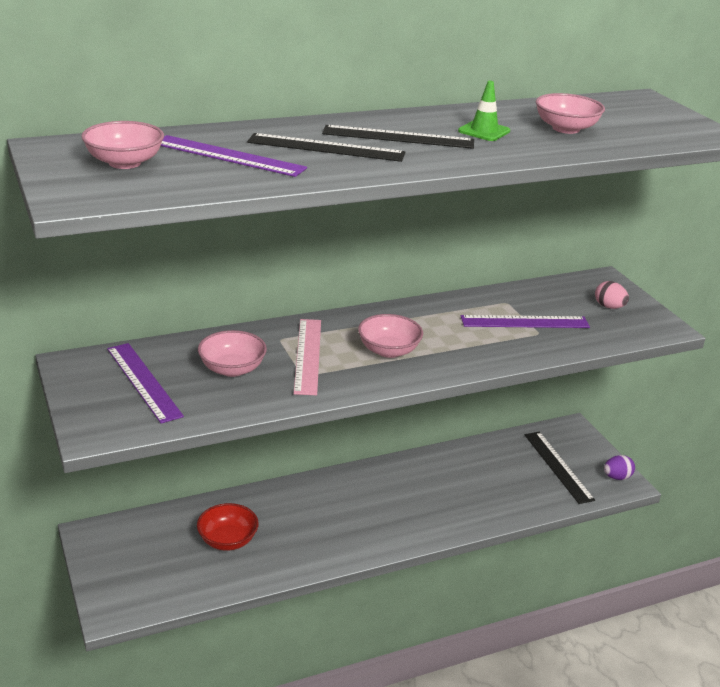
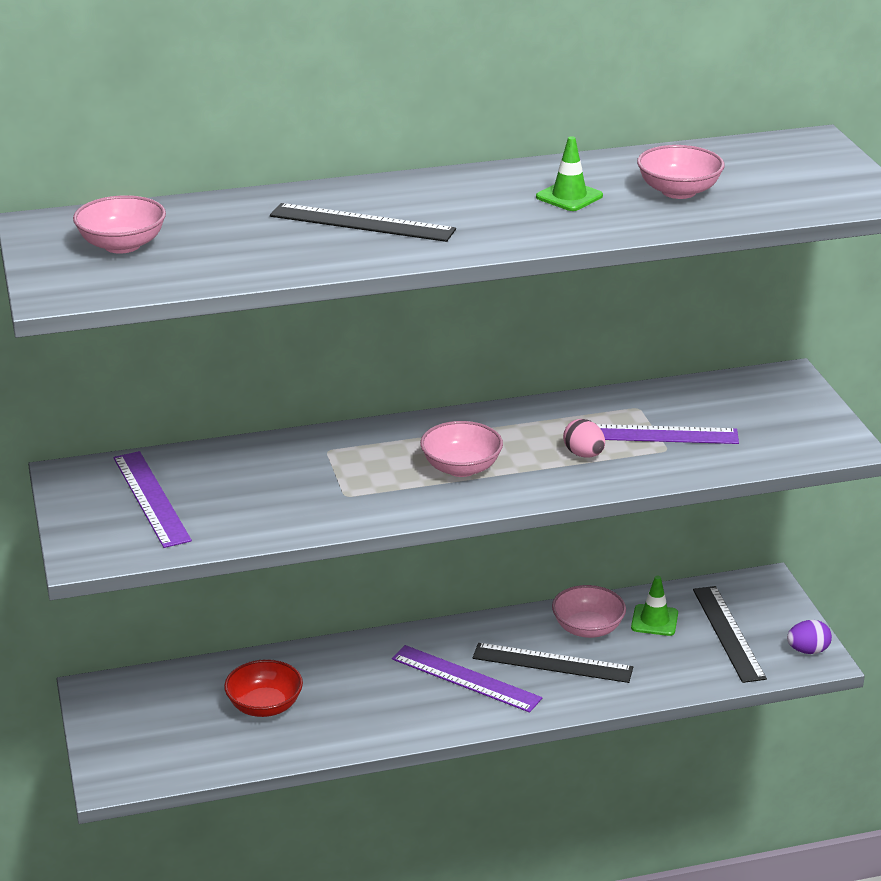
camera: 10 degrees right, 0 degrees up
purple ruler [161,135,307,177] -> purple ruler moved to [392,645,542,713]
pink bowl [198,330,267,377] -> pink bowl moved to [552,585,626,638]
pink ruler [294,319,321,395] -> none
black ruler [322,125,474,149] -> black ruler moved to [473,643,633,683]
pink egg [595,281,629,309] -> pink egg moved to [563,419,605,458]
none -> green traffic cone [631,576,678,636]

